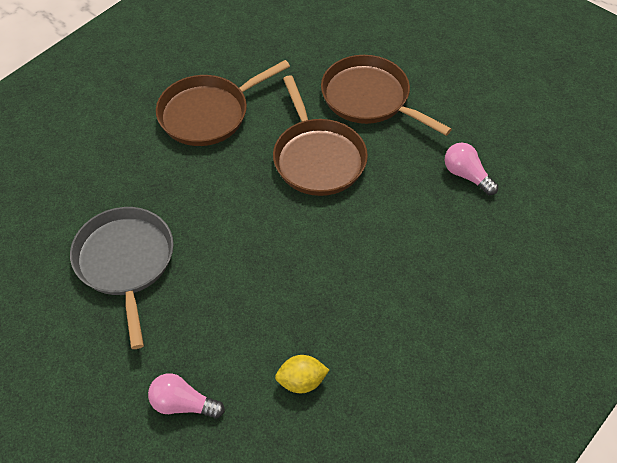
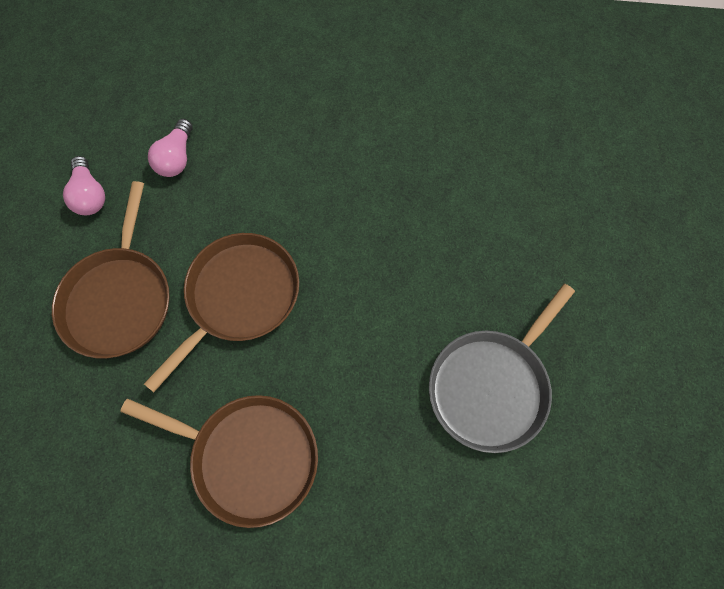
camera: 125 degrees left, 15 degrees up
pink light bulb [148,373,225,419] -> pink light bulb moved to [63,156,105,215]
yellow lemon [275,355,329,393] -> none

